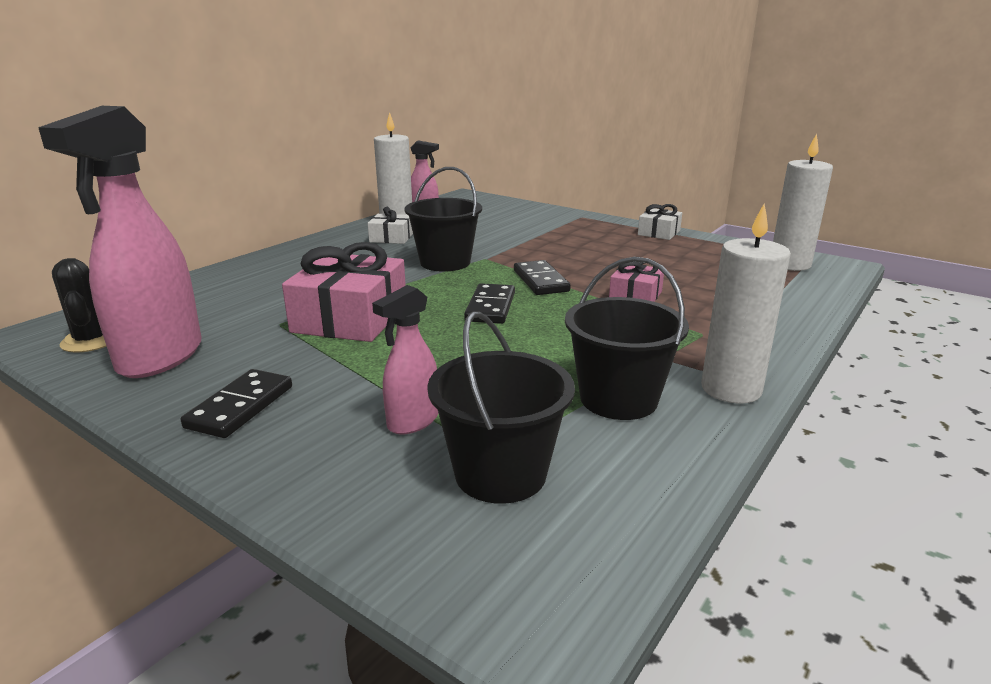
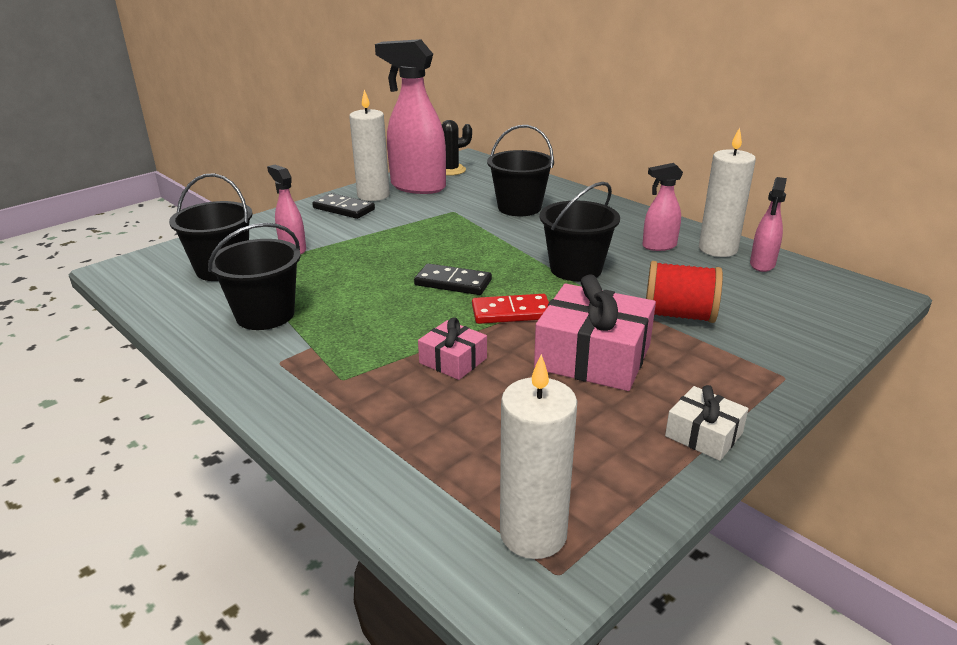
camera: 100 degrees right, 5 degrees up
pink gift [282,242,406,342] -> pink gift moved to [534,274,656,391]
white gift [368,207,413,244] -> pink spray bottle [642,163,683,251]
black domino [514,260,571,295] -> red domino [472,294,549,324]
white candle [701,204,791,403] -> white candle moved to [349,89,390,201]
none -> black bucket [487,125,554,216]
none -> red spool [646,261,723,323]

